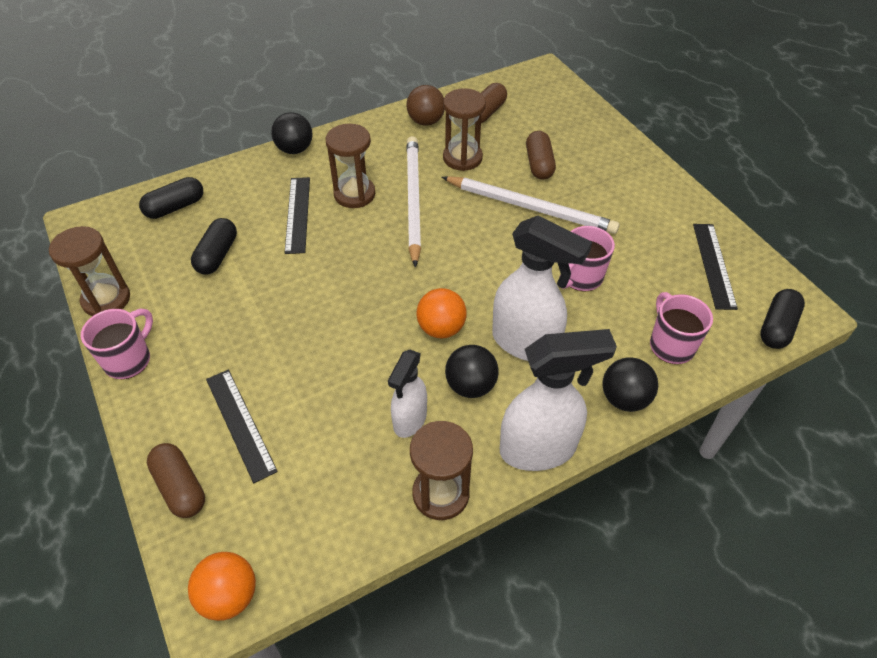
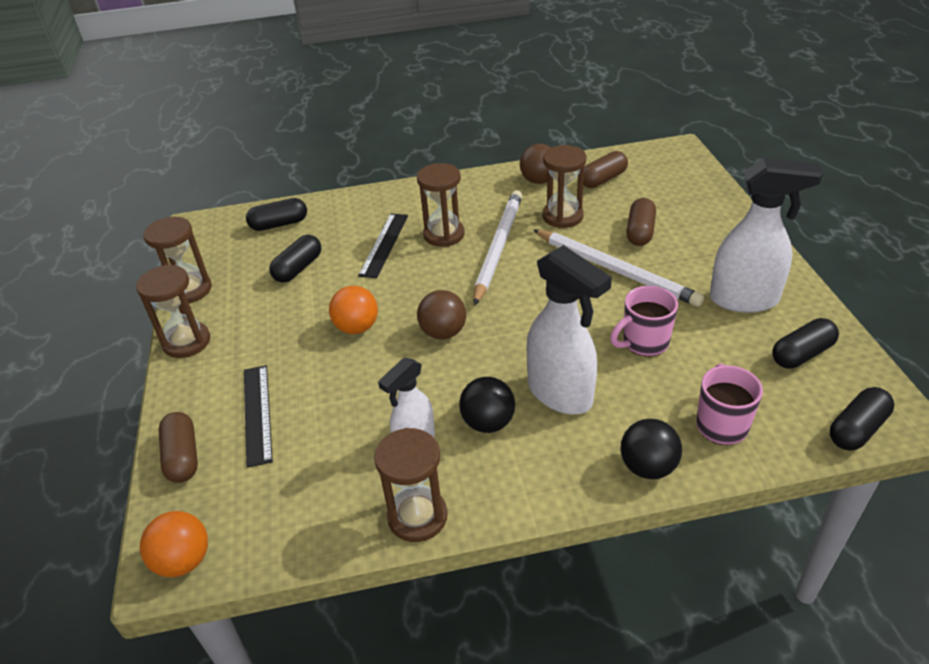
camera: 20 degrees right, 10 degrees down
pink mug [81,309,153,379] -> brown hourglass [136,265,210,358]
black ball [271,112,313,154] -> none
orange ball [416,288,466,338] -> orange ball moved to [329,286,378,334]
white spray bottle [500,329,617,471] -> white spray bottle moved to [709,158,823,313]
black ruler [693,224,738,310] -> black capsule [772,318,839,369]
none -> brown ball [417,290,466,339]

